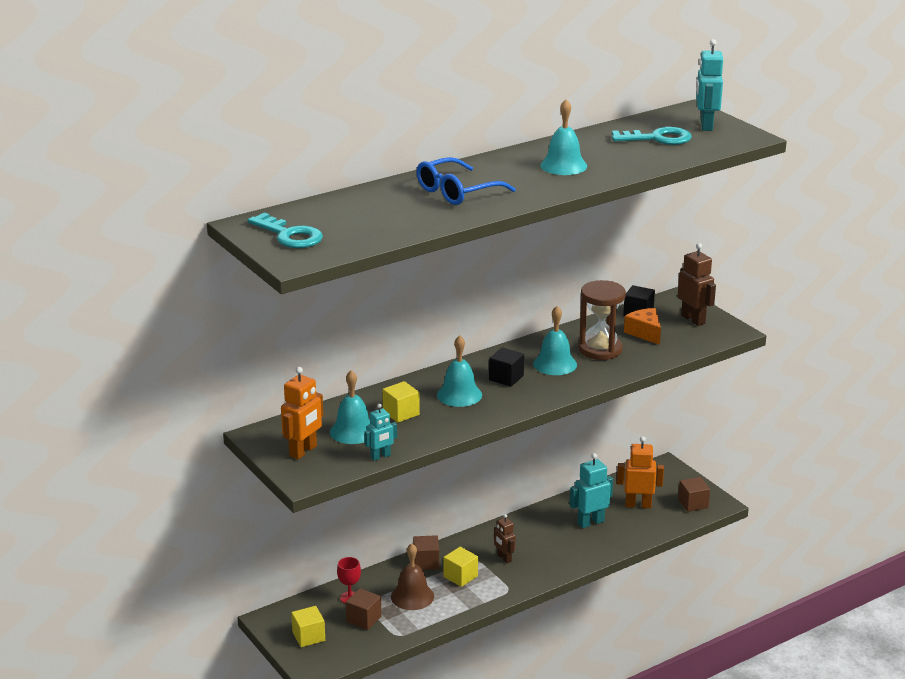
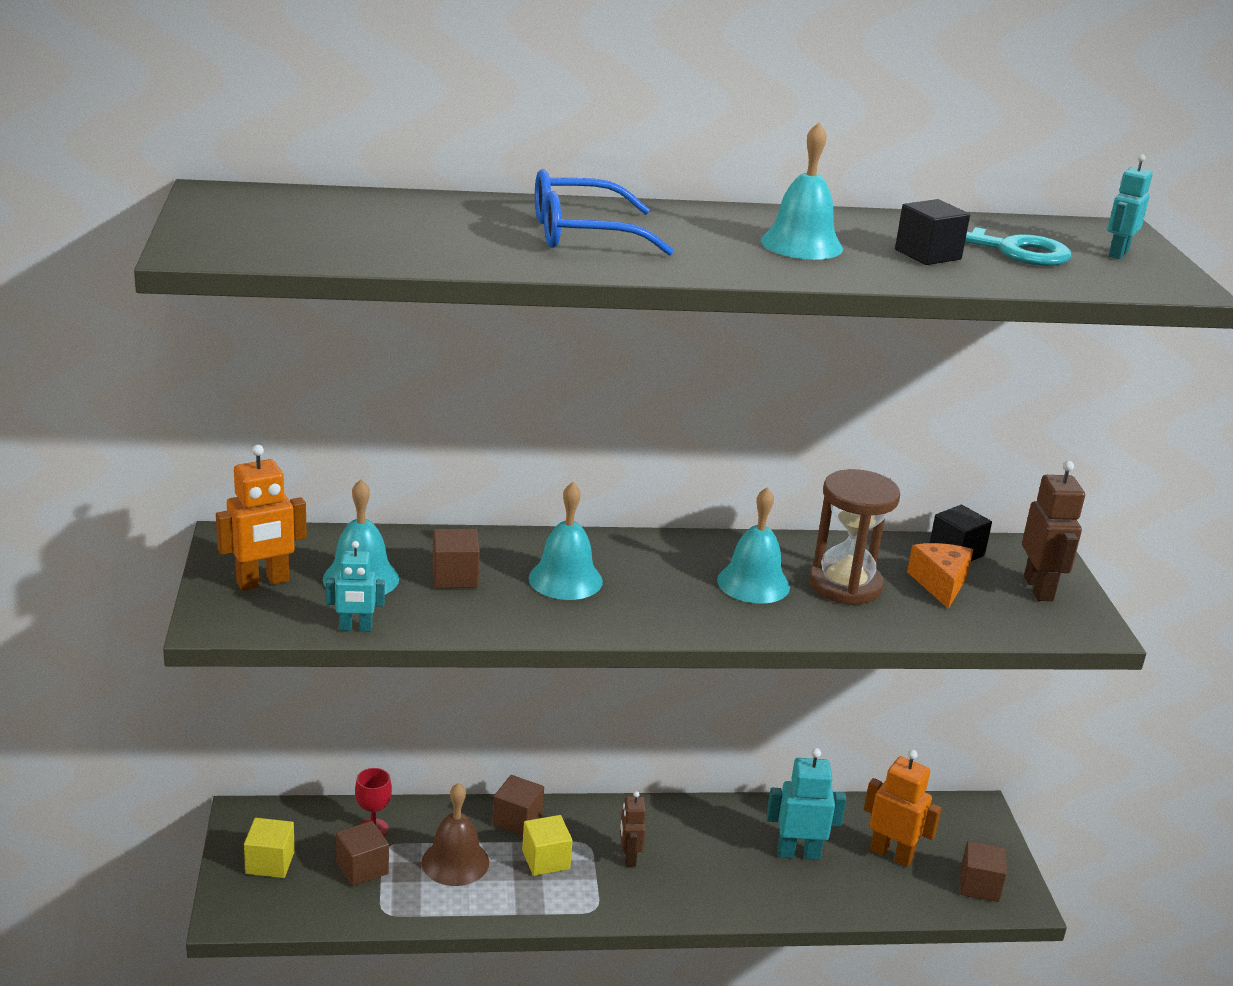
camera: 25 degrees right, 0 degrees up
turquoise key [247,212,323,248] -> none
yellow cube [382,381,420,423] -> brown cube [432,529,480,588]
black cube [489,347,524,387] -> black cube moved to [895,199,970,265]
turquoise robot [696,39,723,131] -> turquoise robot [1108,154,1153,259], size x0.63

